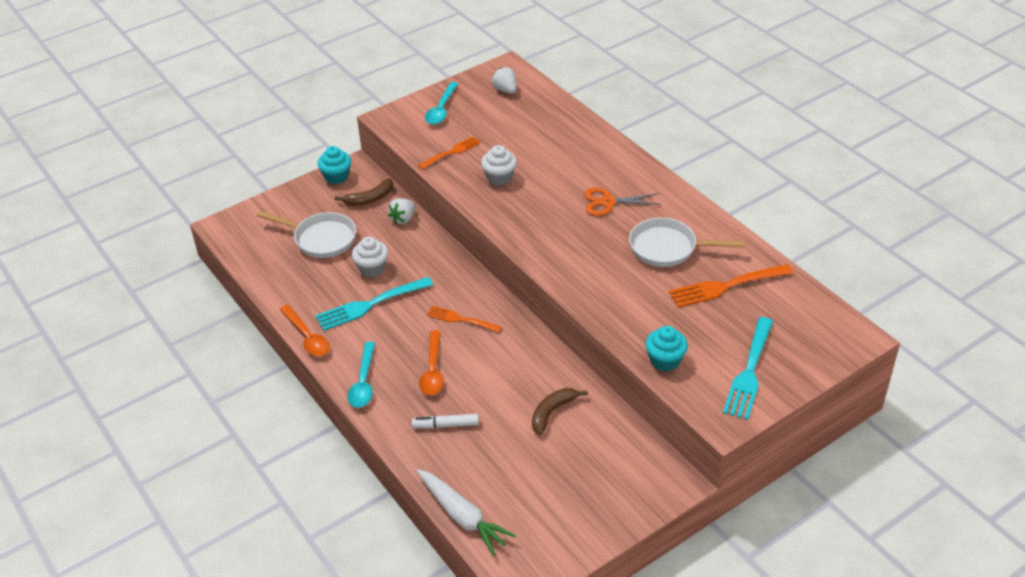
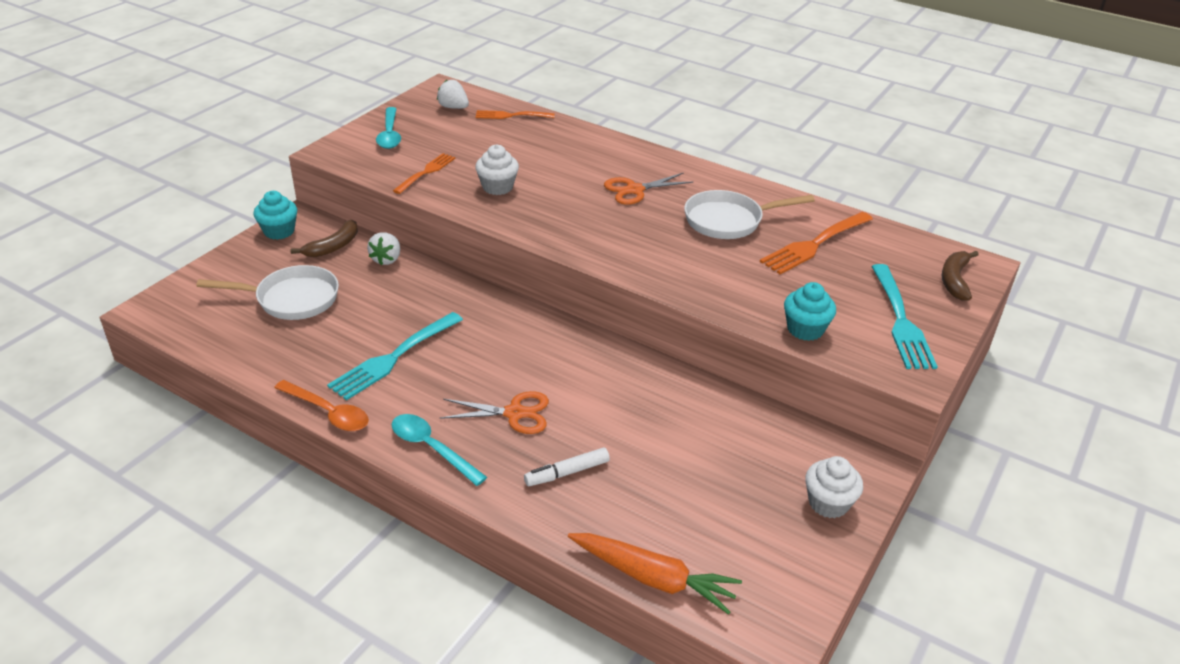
camera: 25 degrees left, 5 degrees down
turquoise spoon [348,342,375,408] -> turquoise spoon turned 150 degrees clockwise [392,414,487,486]
white cupcake [352,237,388,277] -> white cupcake moved to [805,456,863,518]
white carrot [417,469,516,555] -> orange carrot [568,533,742,615]
orange spoon [419,330,444,395] -> orange scissors [440,391,549,434]
orange fork [427,305,502,333] -> orange fork moved to [476,110,555,119]
brown banana [532,388,588,435] -> brown banana moved to [942,251,979,300]

